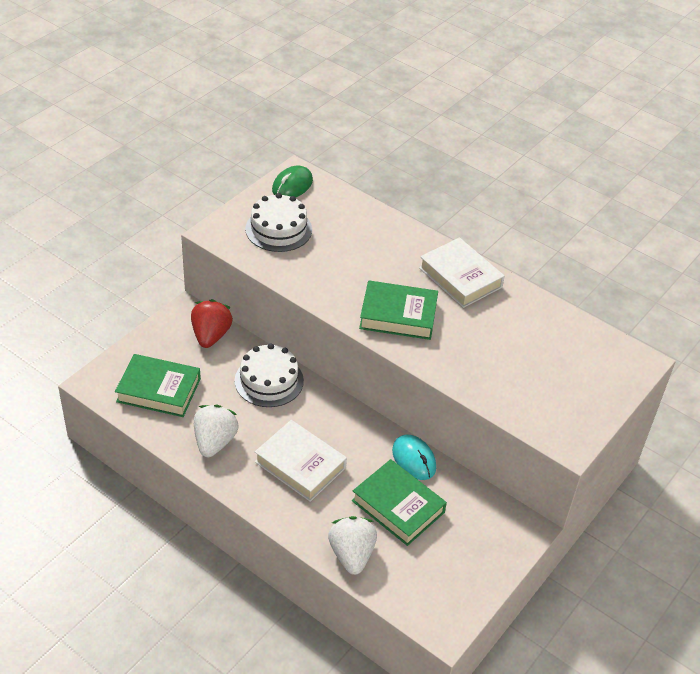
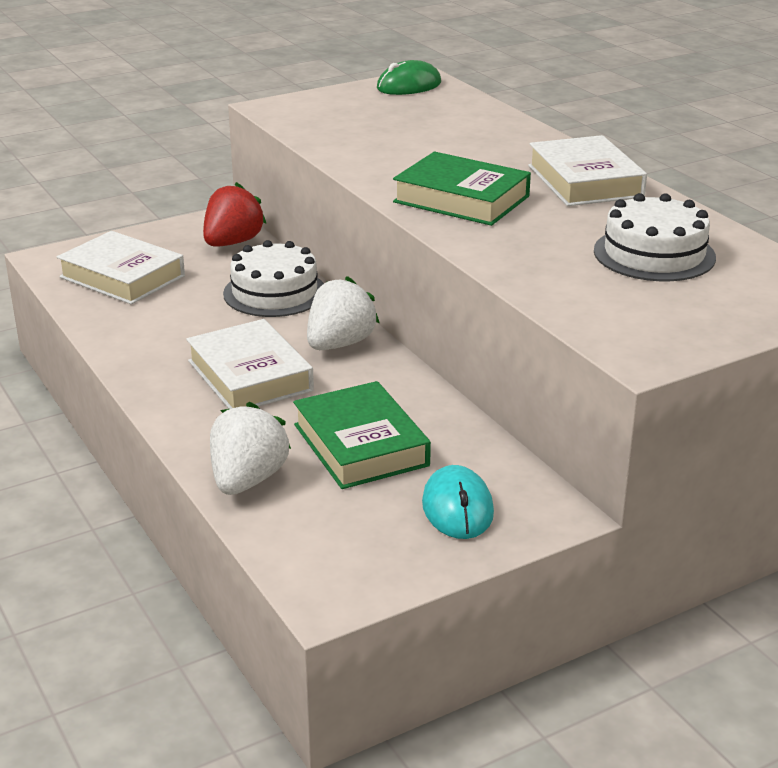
camera: 25 degrees right, 15 degrees down
green book [115,354,201,417] -> white book [57,231,185,304]
white strawberry [194,405,238,457] -> white strawberry moved to [307,276,380,350]
white cake [245,193,312,252] -> white cake moved to [594,193,716,281]
turquoise mouse [392,434,436,480] -> turquoise mouse moved to [422,465,494,539]

